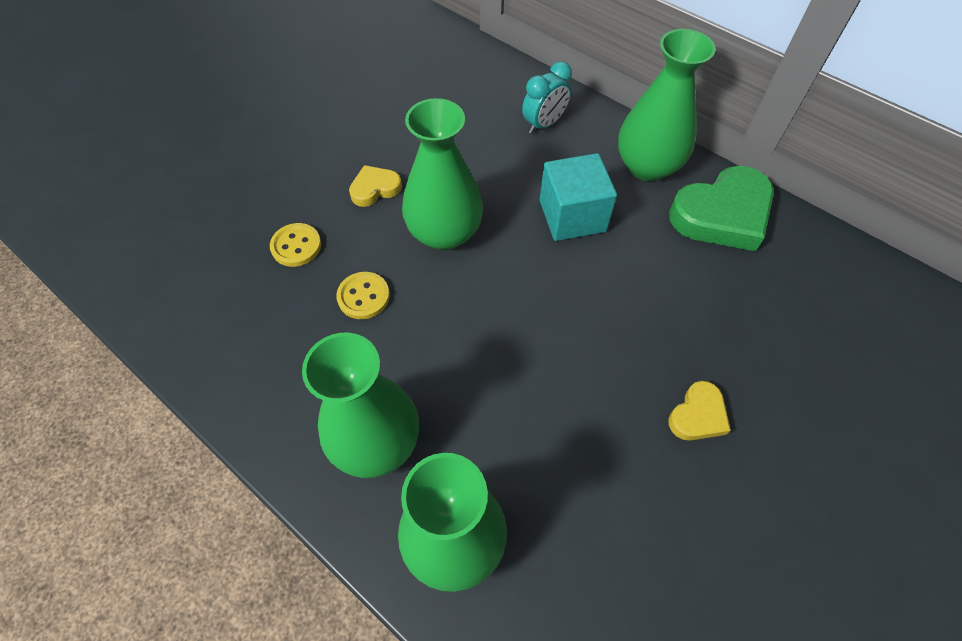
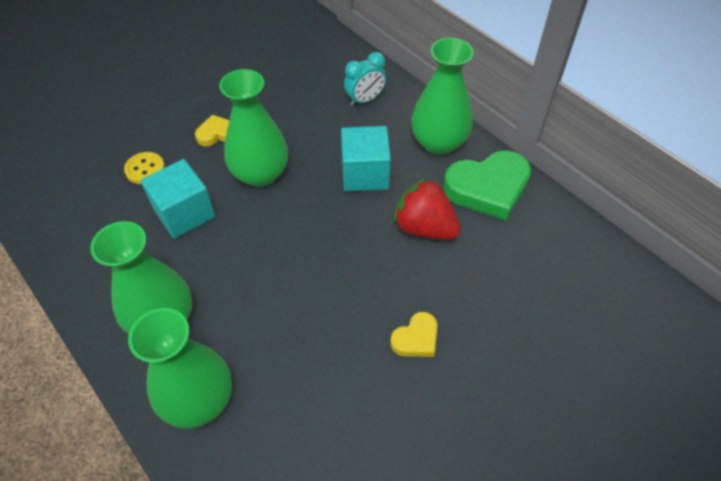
camera: 10 degrees right, 5 degrees down
yellow button [336,272,390,319] -> turquoise cube [141,159,215,239]
none -> red strawberry [393,178,461,240]

